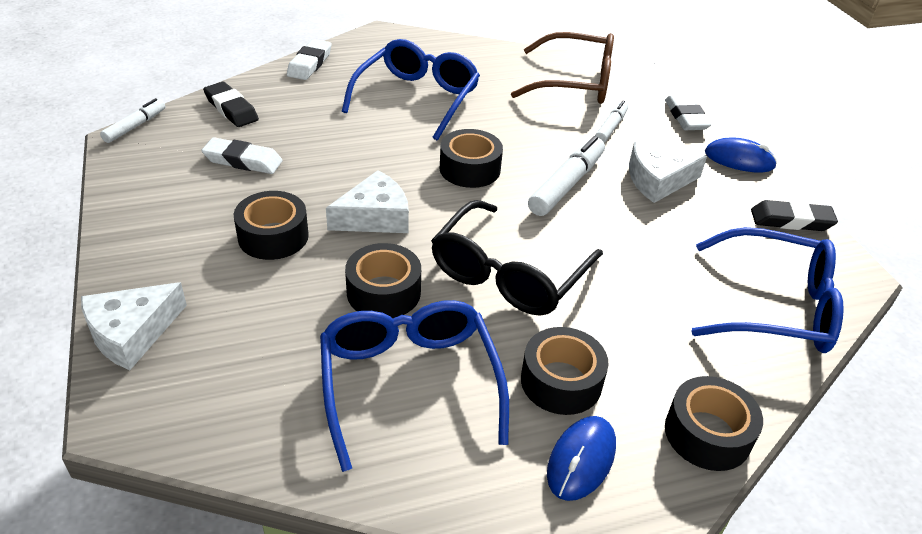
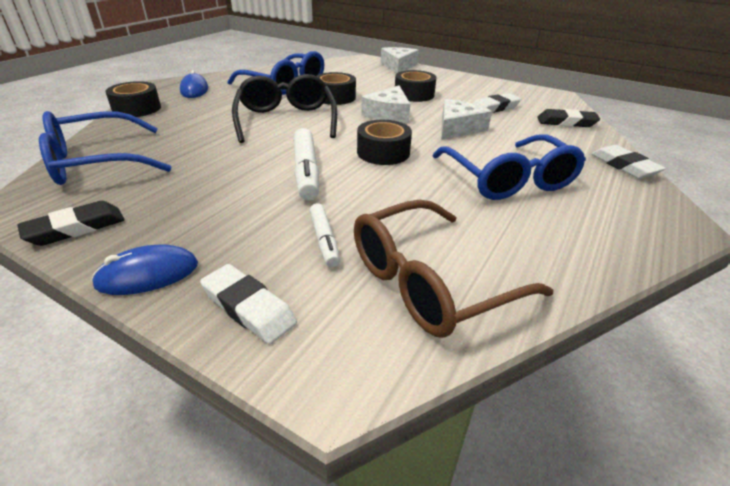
camera: 140 degrees right, 5 degrees down
white marker [100,98,165,143] -> none
black tape [521,327,609,415] -> none
white cheese [629,142,707,203] -> white cheese moved to [441,99,492,140]

